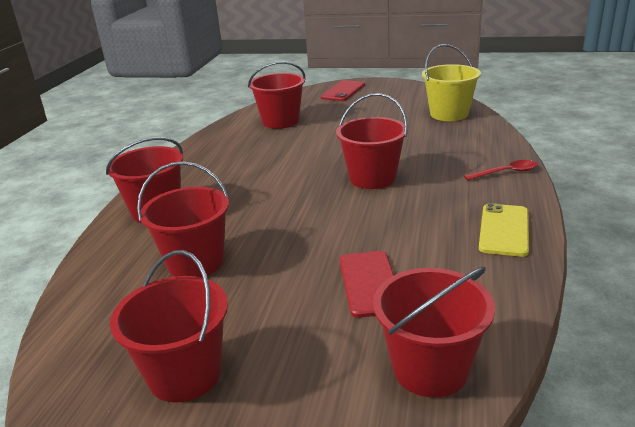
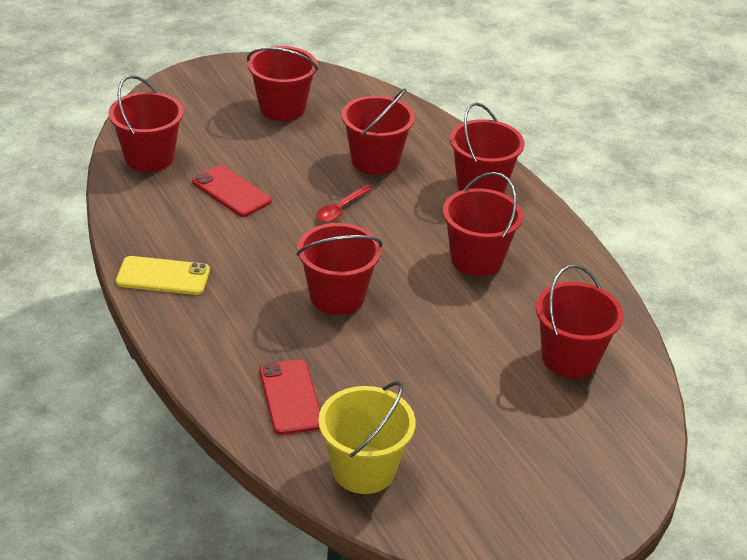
camera: 135 degrees right, 10 degrees up
red phone [321,80,365,101] -> red phone moved to [259,360,320,435]
red spoon [464,160,537,180] -> red spoon moved to [316,184,373,222]
yellow phone [479,203,529,257] -> yellow phone turned 60 degrees counterclockwise [116,256,210,295]
none -> red bucket [443,172,523,276]

